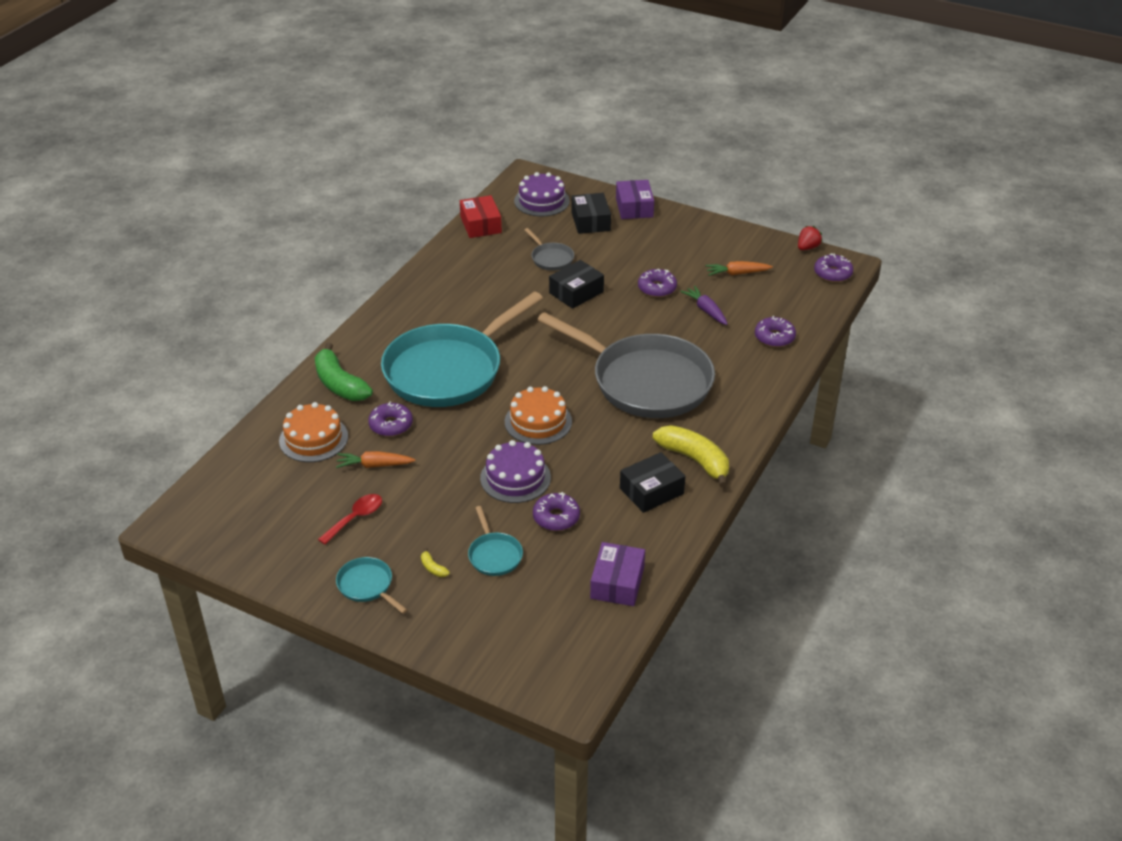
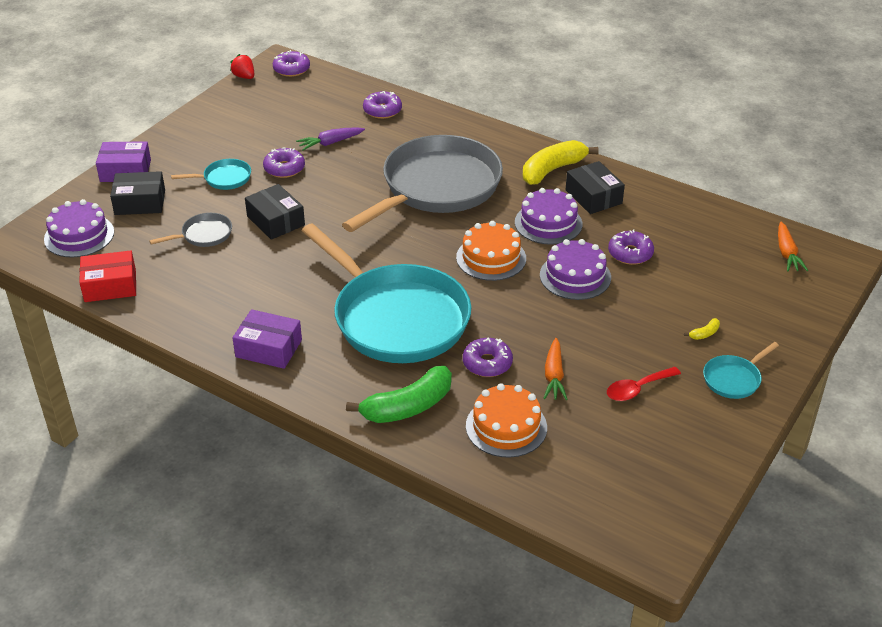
camera: 85 degrees left, 0 degrees up
red spoon [318,494,382,545] -> red spoon turned 75 degrees counterclockwise [607,367,681,401]
turquoise pan [468,506,523,576] -> turquoise pan moved to [171,159,251,190]
purple box [590,542,645,606] -> purple box moved to [232,309,302,369]
orange carrot [705,261,773,276] -> orange carrot moved to [778,222,808,271]
none -> purple cake [515,188,582,245]

